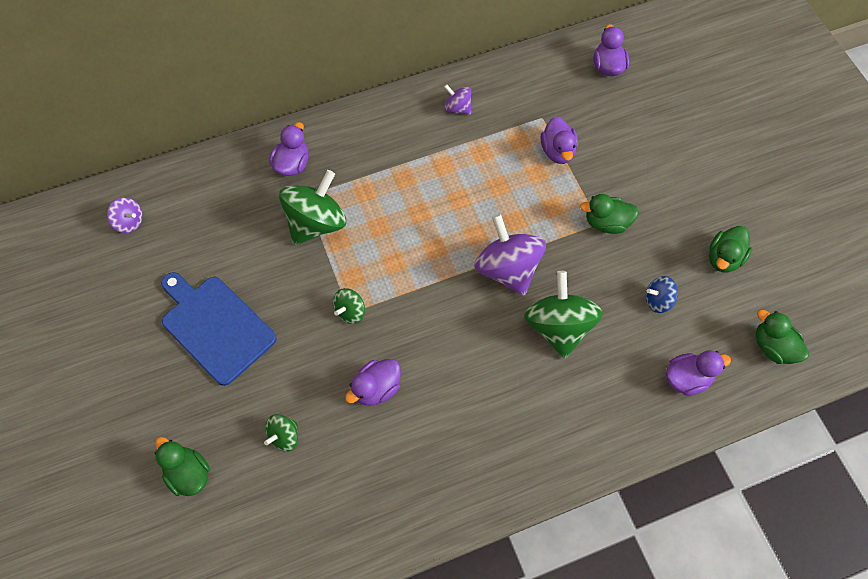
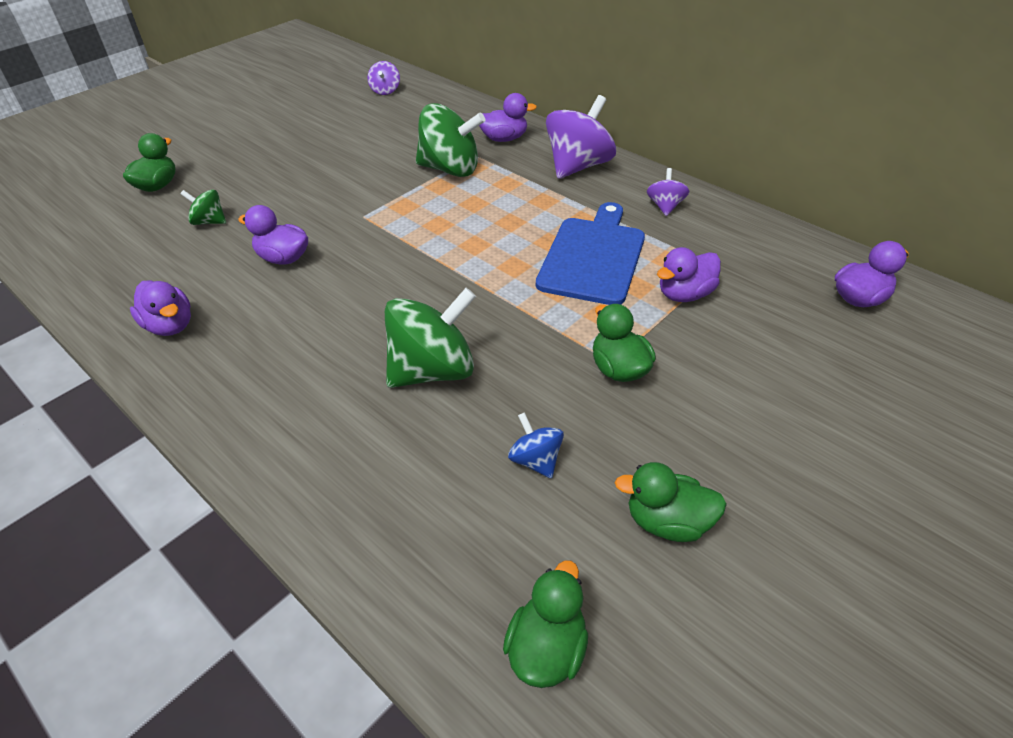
camera: 65 degrees right, 20 degrees down
blue cutting board [161,272,277,386] -> blue cutting board moved to [536,202,645,305]
green spinning top [333,288,365,324] -> none
purple spinning top [474,214,546,296] -> purple spinning top moved to [546,95,616,179]
purple duck [666,350,731,396] -> purple duck moved to [130,280,191,336]

